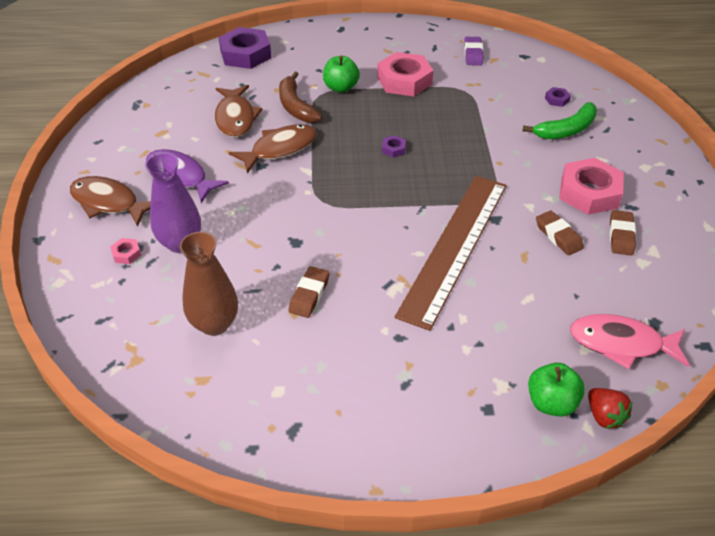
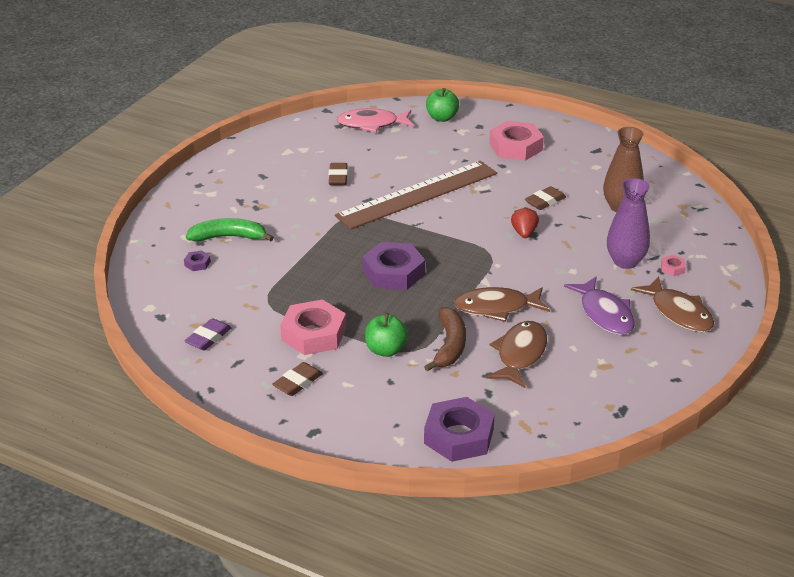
camera: 150 degrees left, 10 degrees down
purple nut [382,135,406,158] -> purple nut [362,242,425,290], size x2.36
pink nut [559,158,624,215] -> pink nut moved to [489,121,544,161]
pink fish [570,314,690,369] -> pink fish turned 135 degrees clockwise [337,108,414,132]
red strawberry [588,388,632,429] -> red strawberry moved to [511,207,539,238]
brown eraser [610,210,636,256] -> brown eraser moved to [272,362,323,396]

